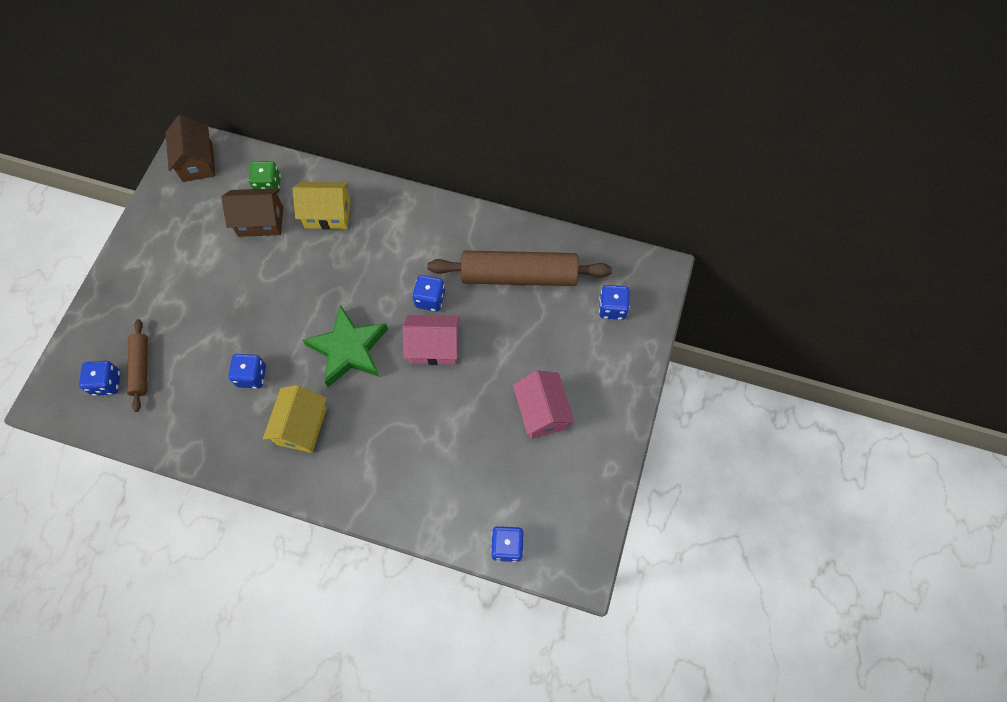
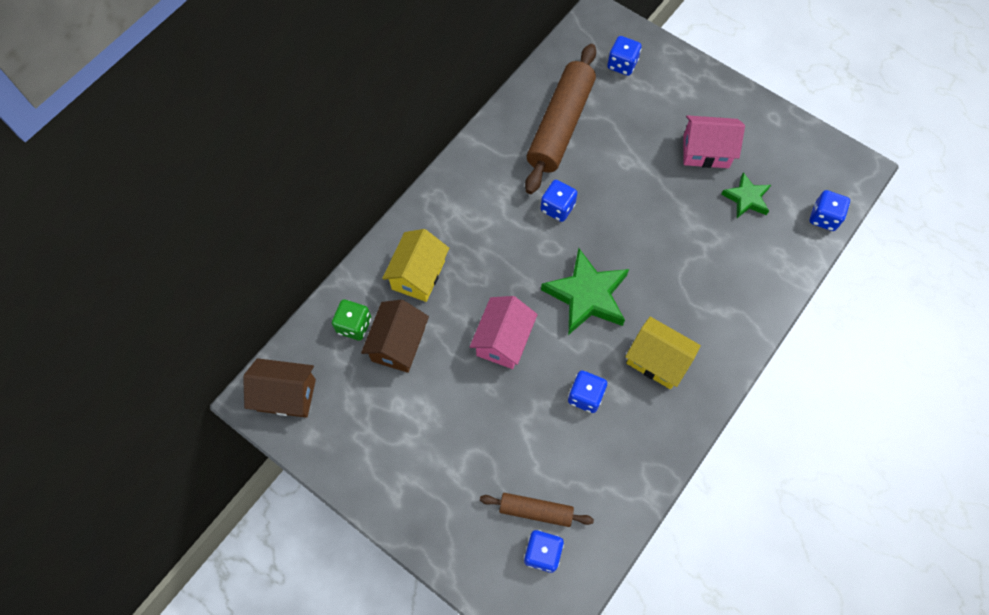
camera: 70 degrees left, 0 degrees up
pink house [402,315,459,365] -> pink house moved to [470,296,538,369]
none -> green star [721,172,771,218]

